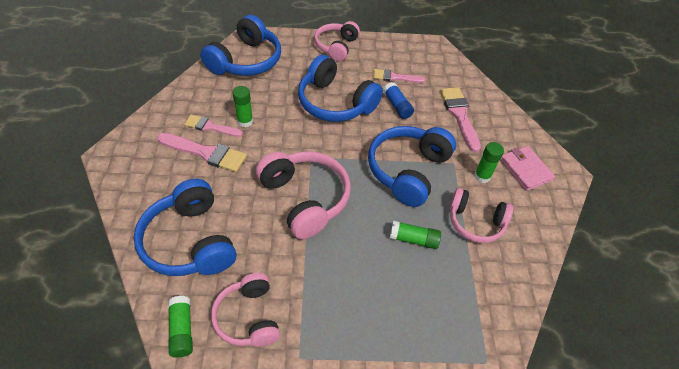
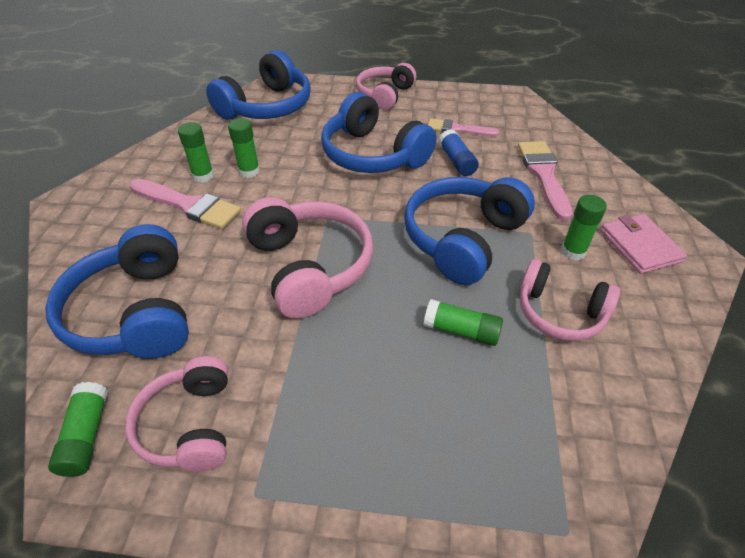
camera: 10 degrees right, 5 degrees down
pink brush [184,115,243,137] -> green glue stick [178,122,214,183]

